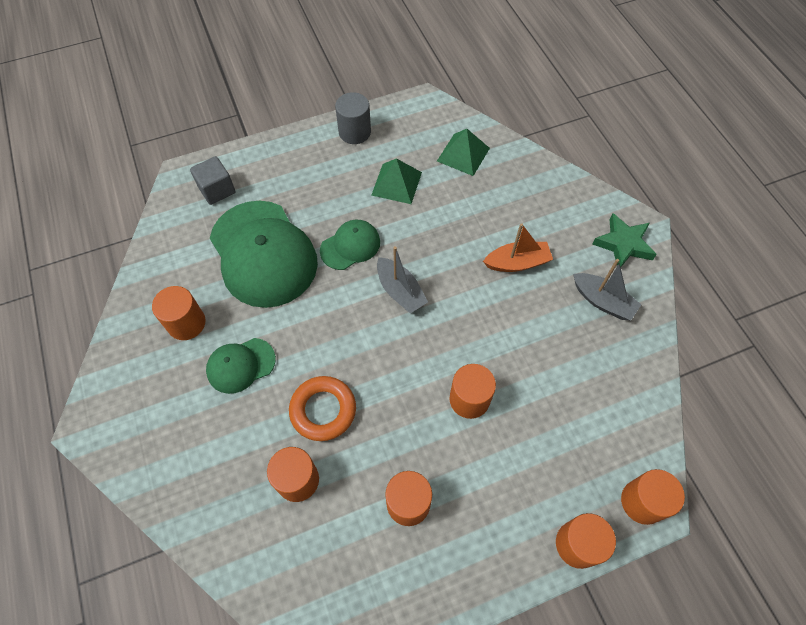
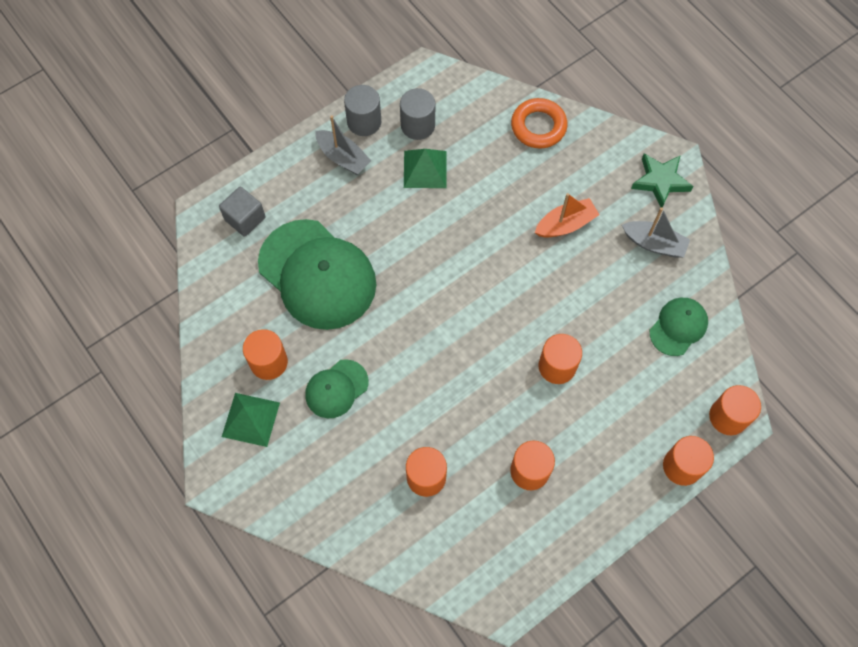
camera: 15 degrees left, 5 degrees up
orange ring [289,376,356,441] -> orange ring moved to [511,98,567,148]
green cap [320,220,380,270] -> green cap moved to [650,298,708,356]
grey boat [377,246,428,313] -> grey boat moved to [315,115,371,175]
green pyramid [437,129,490,176] -> green pyramid moved to [222,393,280,447]
none -> grey cylinder [400,88,435,140]

